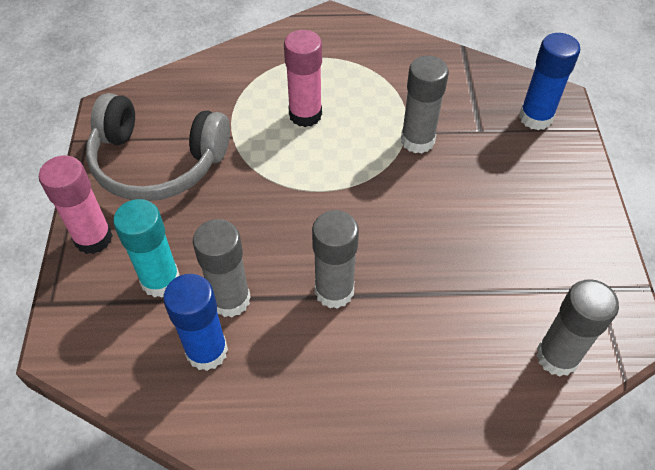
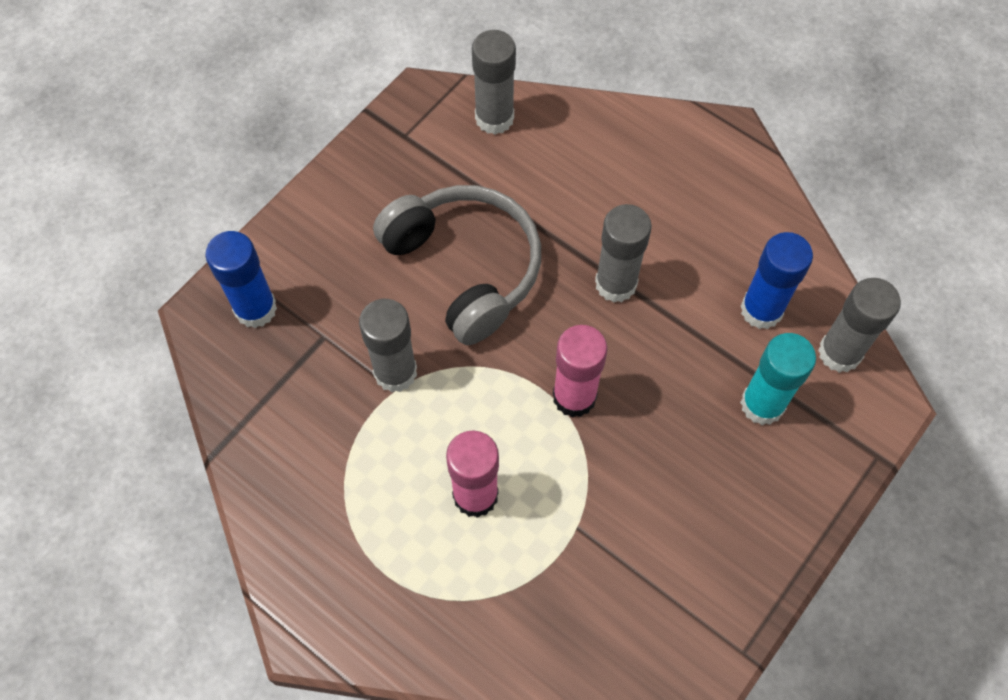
camera: 140 degrees left, 10 degrees up
pink glue stick [39,155,113,254] -> pink glue stick moved to [553,325,608,418]
grey headphones [86,93,230,201] -> grey headphones moved to [373,185,541,345]
grey glue stick [193,219,251,317] -> grey glue stick moved to [818,278,901,373]

